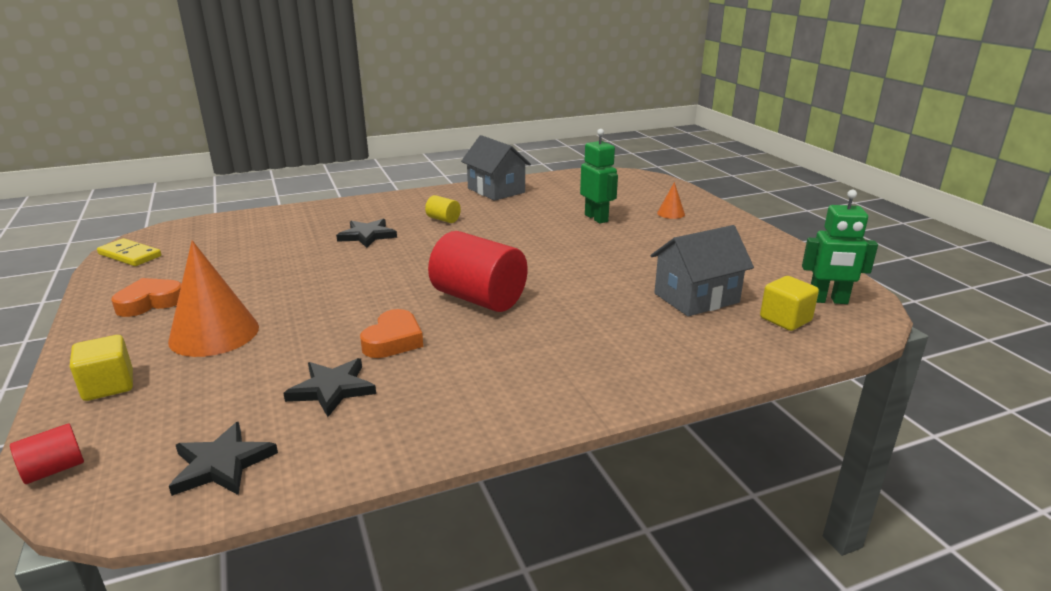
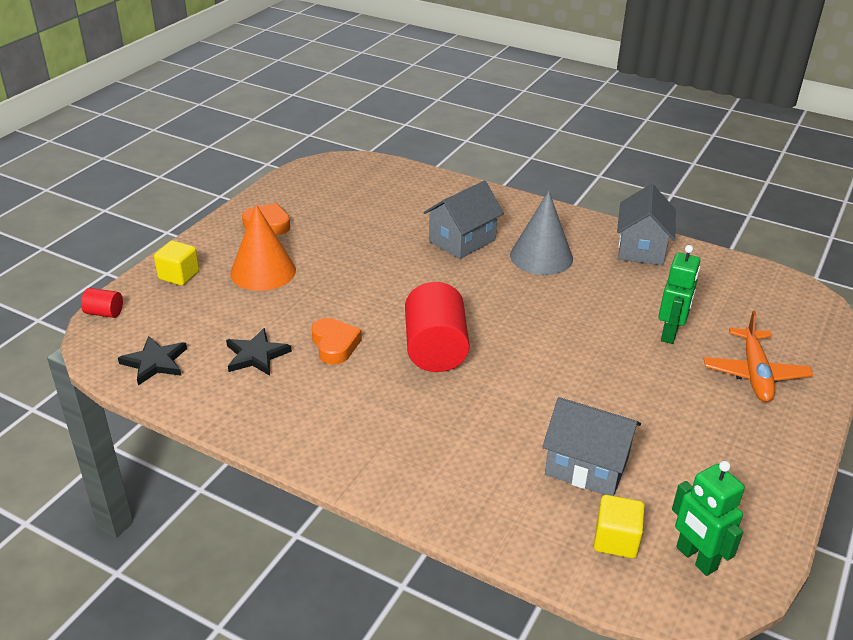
camera: 50 degrees right, 10 degrees up
yellow domino [97,238,161,266] -> none
black star [336,219,397,248] -> grey house [424,180,504,259]
orange heart [360,309,423,358] -> orange heart turned 90 degrees counterclockwise [312,318,362,365]
yellow cylinder [425,195,461,223] -> grey cone [510,191,573,275]
orange cone [657,182,685,219] -> orange plane [704,311,813,402]

